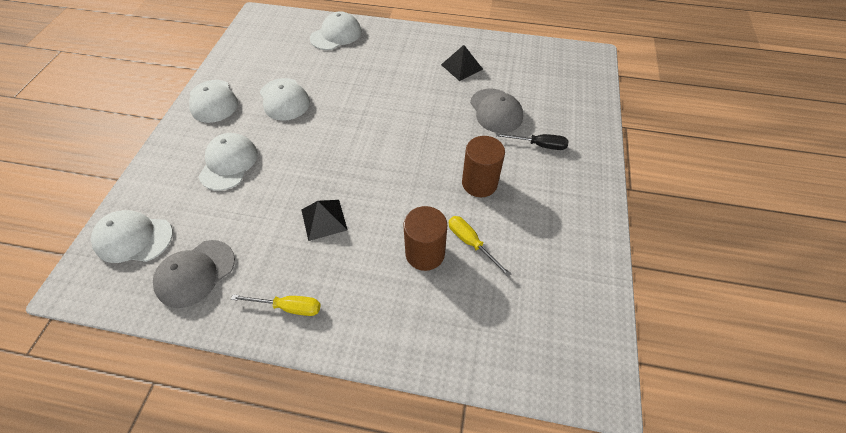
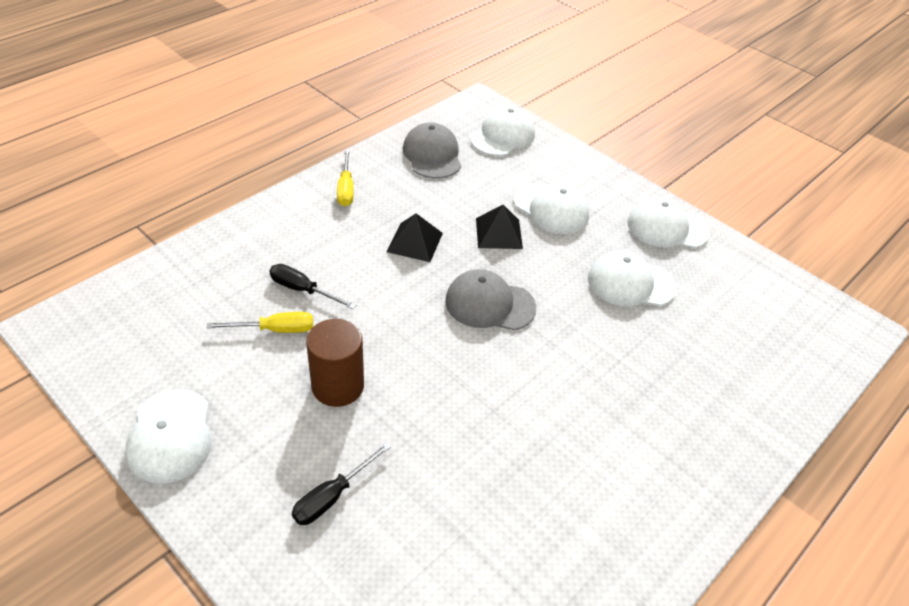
camera: 120 degrees right, 10 degrees down
yellow screwdriver [231,294,321,316] -> yellow screwdriver turned 45 degrees counterclockwise [337,149,354,206]
white cap [310,11,361,50] -> white cap moved to [126,389,212,483]
brown cylinder [403,206,447,271] -> black screwdriver [269,264,356,309]
black pyramid [441,45,483,81] -> black pyramid moved to [476,205,523,249]
grey cap [470,89,523,133] -> grey cap moved to [445,269,536,330]

